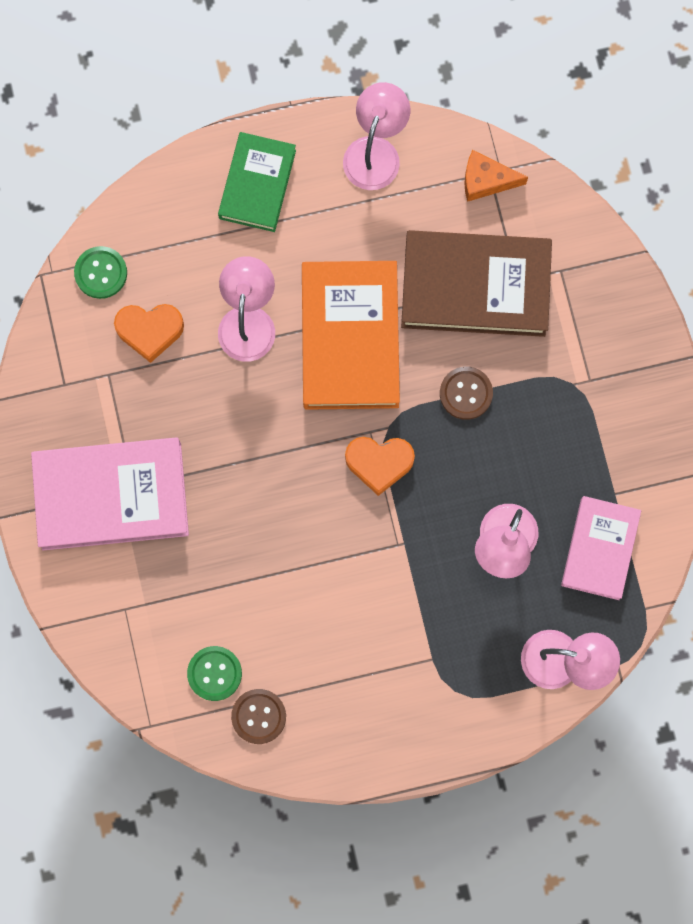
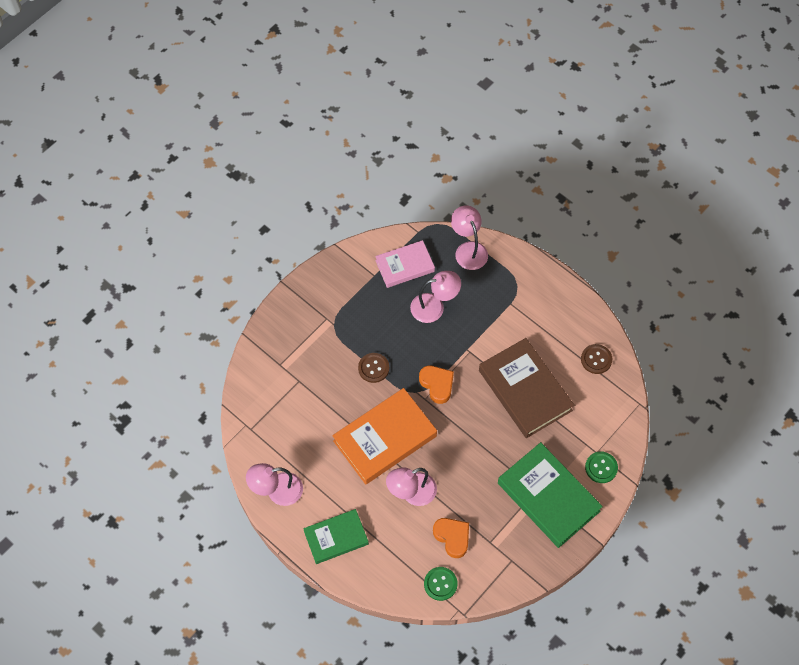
camera: 125 degrees left, 15 degrees down
pink book [31,437,189,550] -> green book [498,442,603,548]
green button [187,646,242,701] -> green button moved to [585,452,618,483]
brown book [401,230,552,337] -> brown book moved to [479,338,574,438]
orange cheese [464,150,528,202] -> none

